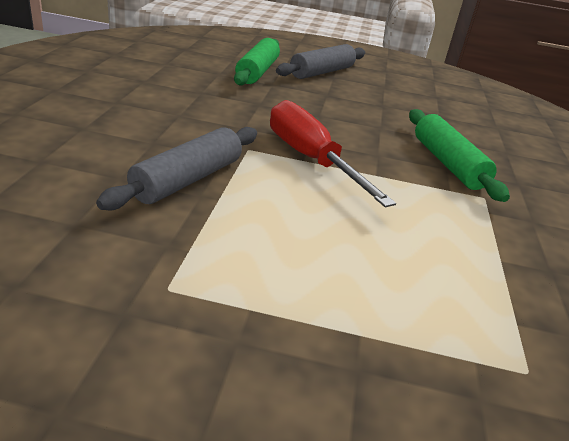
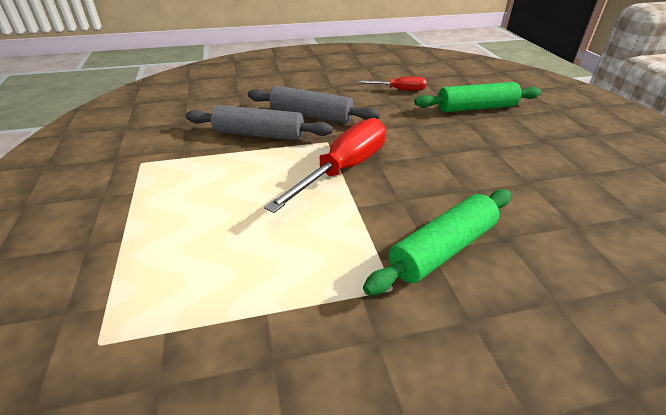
camera: 70 degrees right, 5 degrees up
grey rolling pin [276,44,365,79] -> grey rolling pin moved to [248,86,380,124]
none -> red screwdriver [358,77,426,91]

